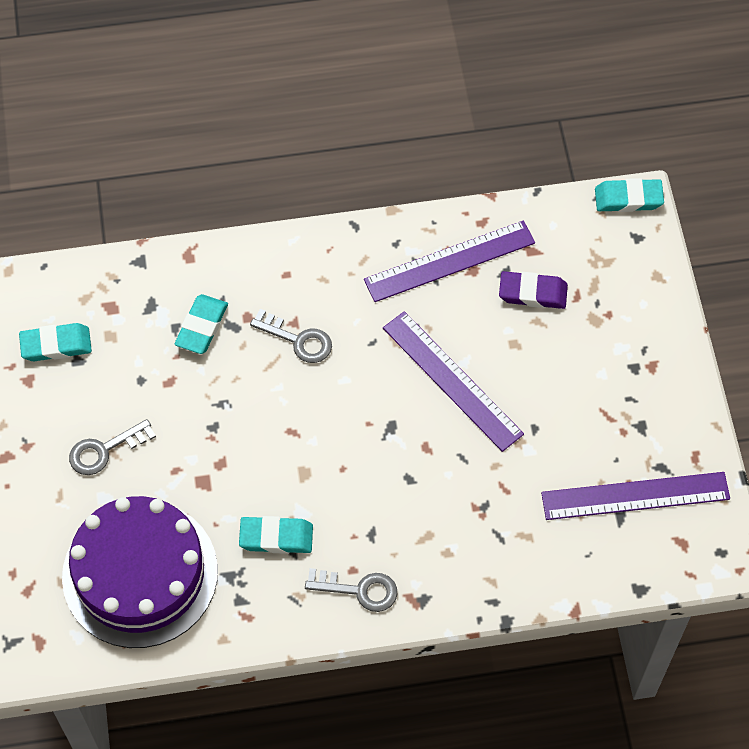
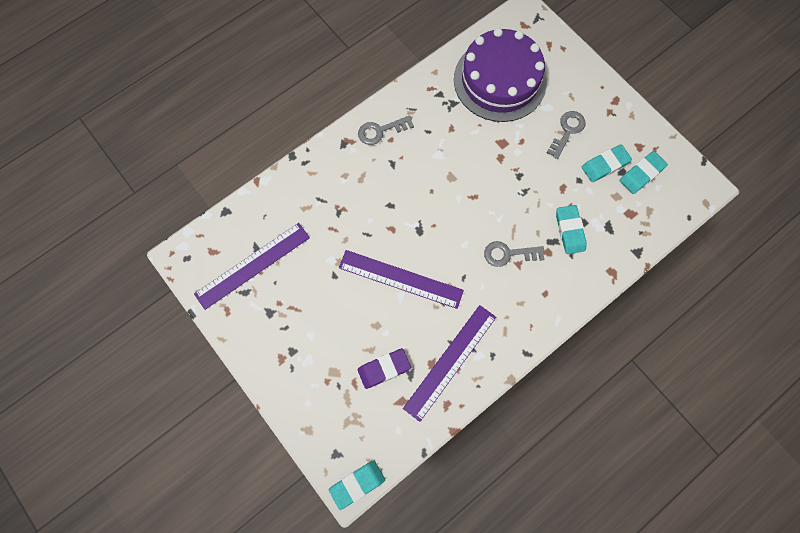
camera: 150 degrees right, 10 degrees up
turquoise eraser [239,516,313,554] -> turquoise eraser moved to [582,144,632,182]

